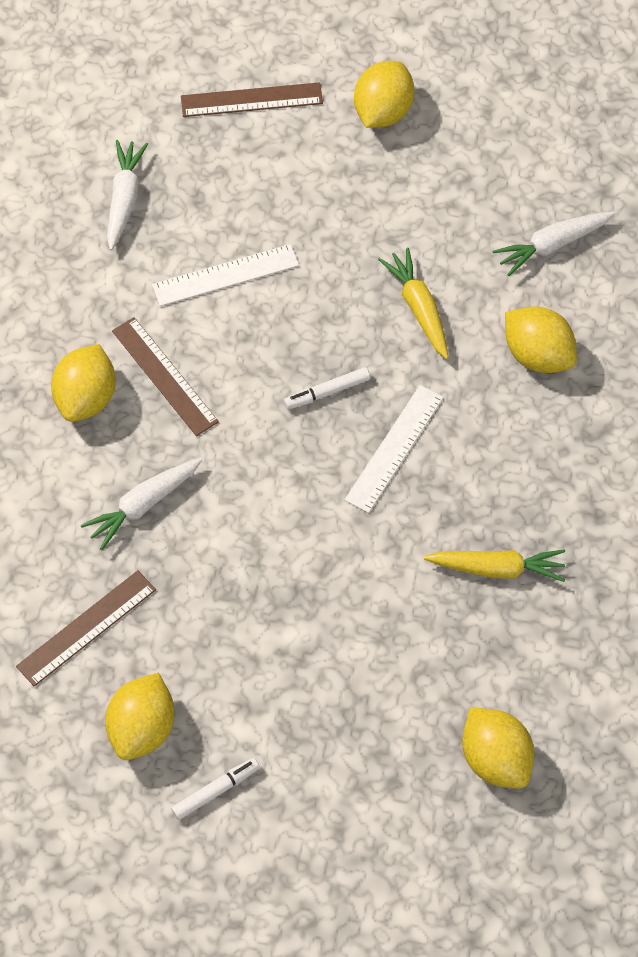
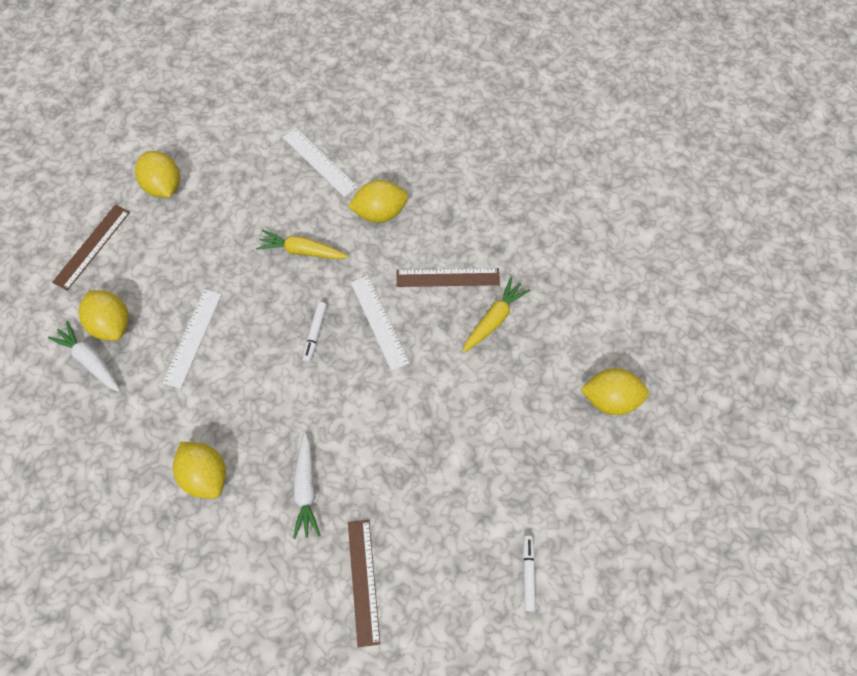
camera: 55 degrees left, 5 degrees up
yellow lemon [105,672,175,760] -> yellow lemon moved to [78,290,129,341]
brown ruler [112,317,219,436] -> brown ruler moved to [396,268,500,287]
white carrot [492,212,615,276] -> white ruler [283,128,358,197]

